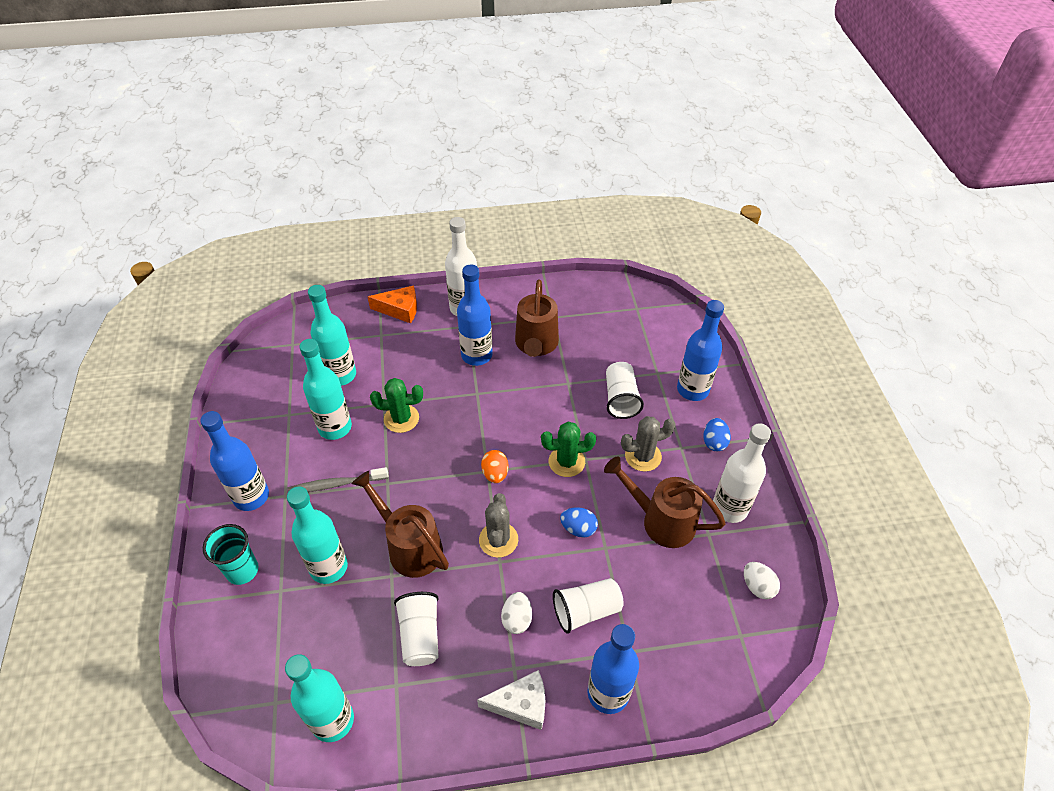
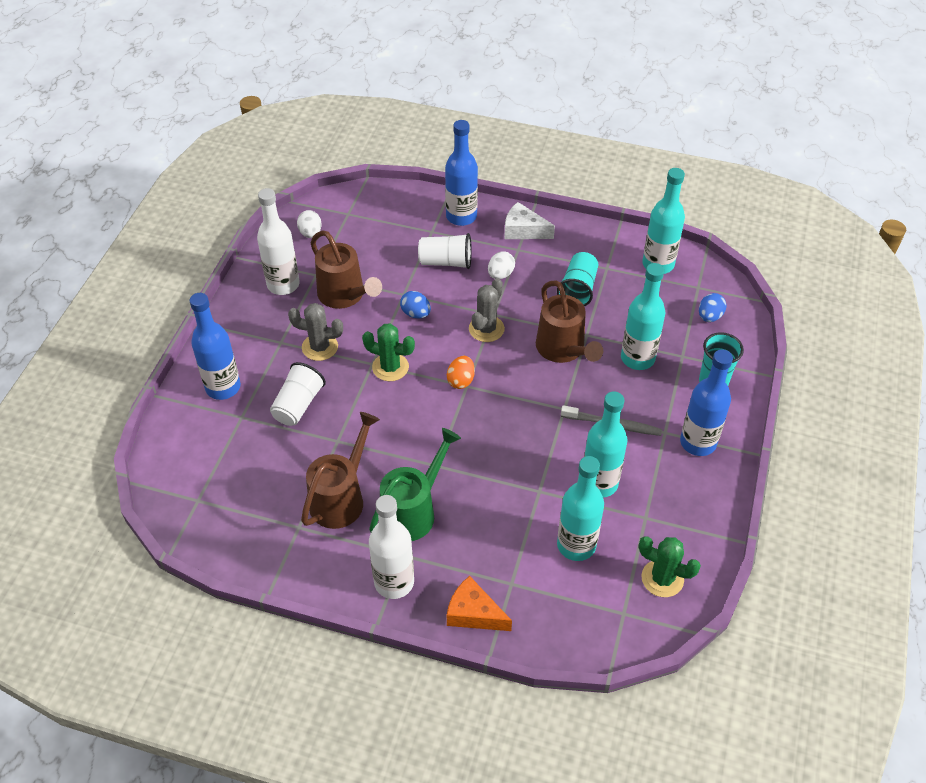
camera: 155 degrees left, 0 degrees up
green cactus [370,378,423,433] -> green cactus moved to [639,536,701,597]
white cup [394,592,439,666] -> turquoise cup [557,252,598,306]
blue bottle [457,264,493,366] -> green watering can [369,428,461,541]
blue egg [703,418,731,451] -> blue egg moved to [699,293,727,322]

